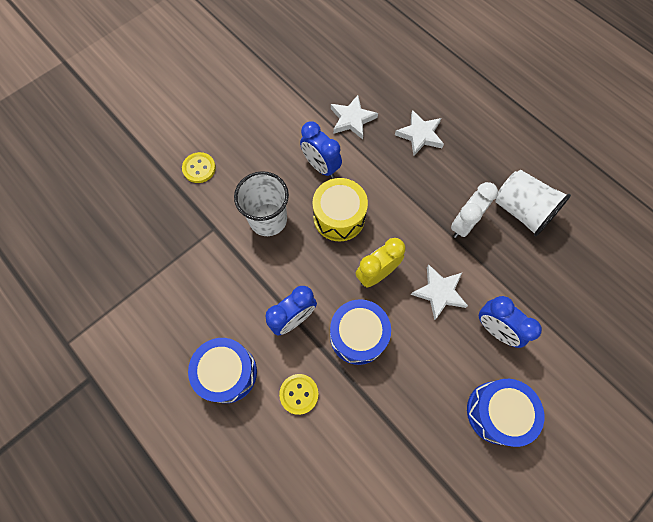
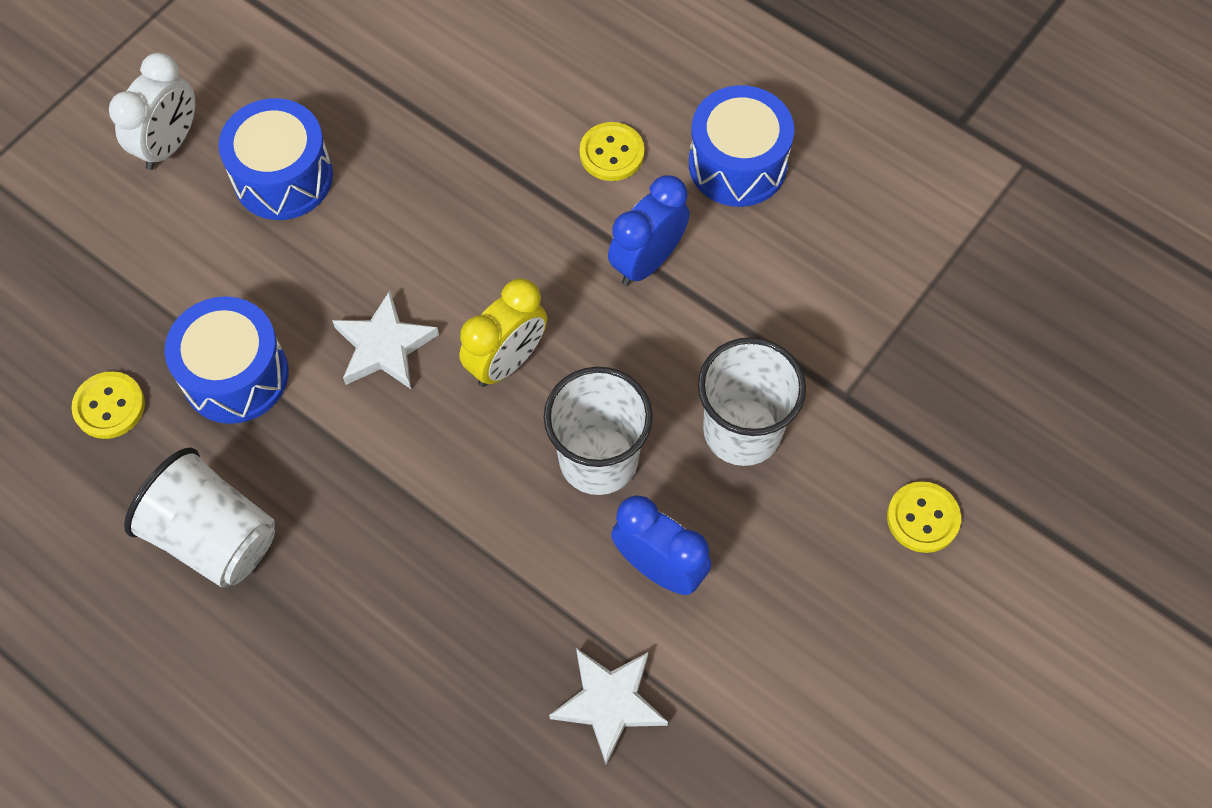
camera: 170 degrees right, 5 degrees down
yellow drum [312,178,368,241] -> white cup [544,367,653,495]
blue drum [330,299,391,365] -> blue drum moved to [165,296,289,424]
white star [395,110,444,156] -> none
white clock [451,182,498,238] -> white clock moved to [109,53,195,170]
blue clock [479,296,542,348] -> none
none -> yellow button [72,371,145,439]

